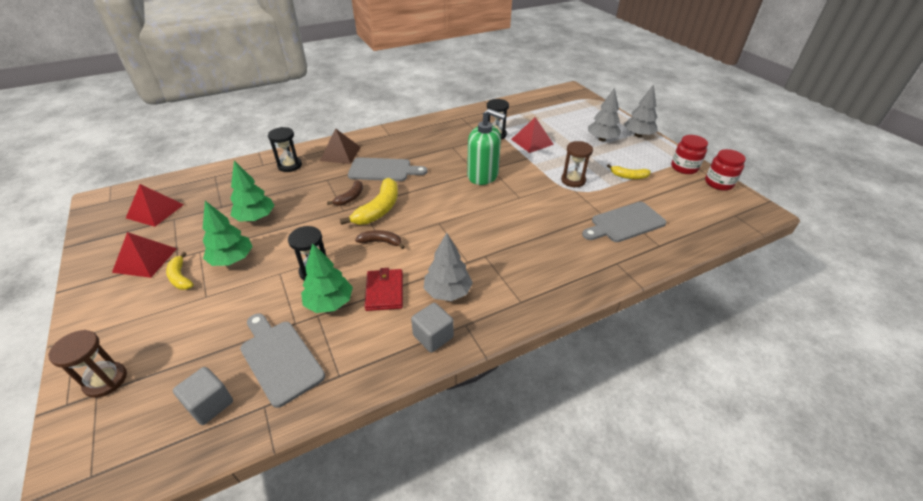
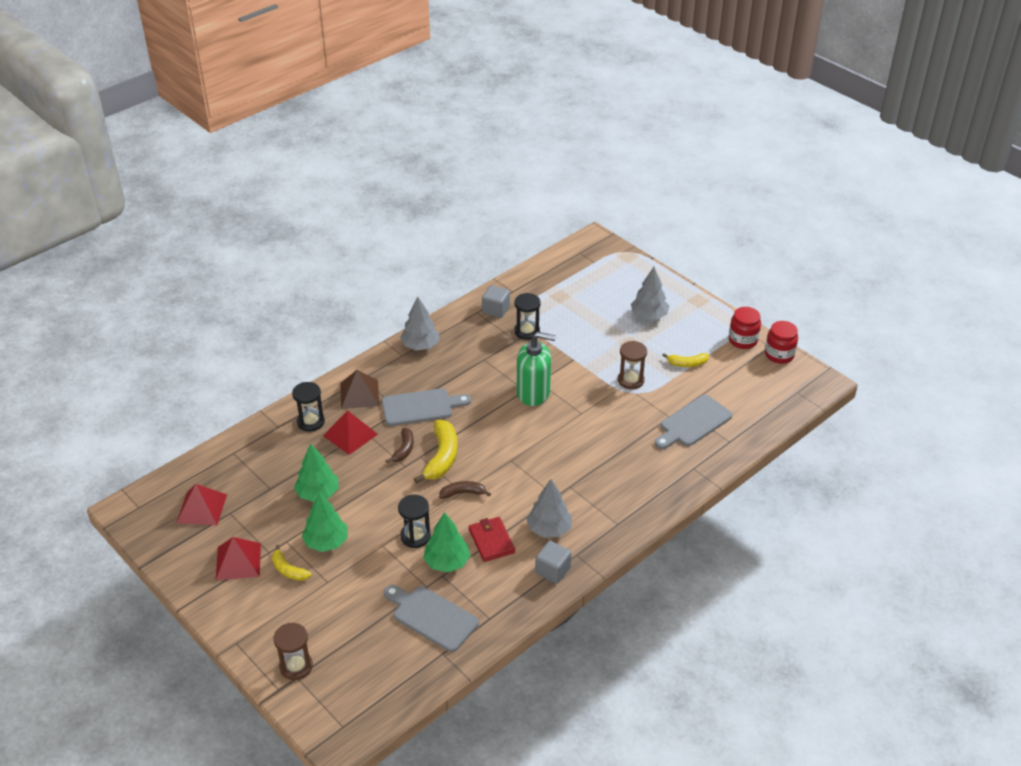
camera: 15 degrees left, 0 degrees up
grey cube [173,367,233,425] -> grey cube moved to [482,285,510,318]
red pyramid [511,117,554,153] -> red pyramid moved to [323,410,378,455]
grey tree [624,84,658,137] -> grey tree moved to [400,296,439,350]

